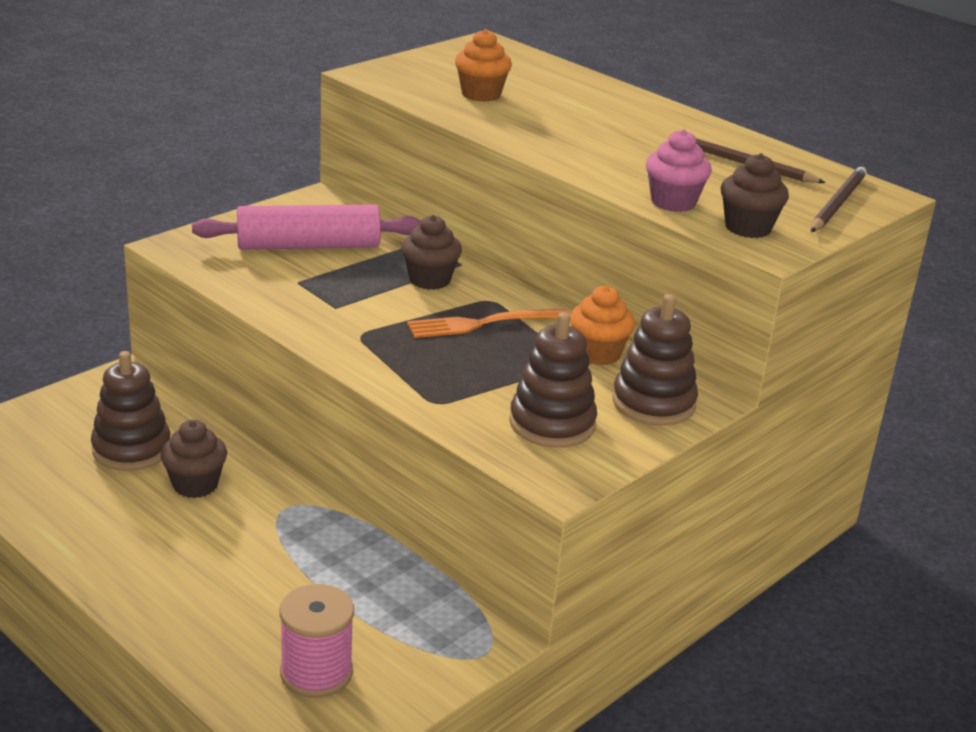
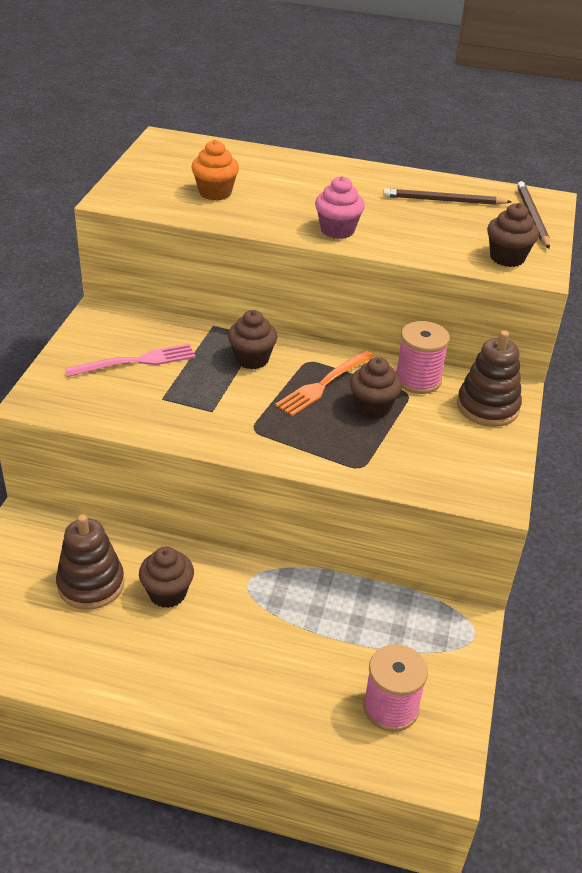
camera: 30 degrees left, 10 degrees up
pink rolling pin [192,205,421,250] -> pink fork [65,344,196,377]
brown stacking toy [509,312,597,448] -> none
orange cupcake [570,285,635,365] -> pink spool [396,321,450,394]
pink cupcake [646,129,712,212] -> pink cupcake moved to [315,176,365,239]
none -> brown cupcake [350,357,402,419]

